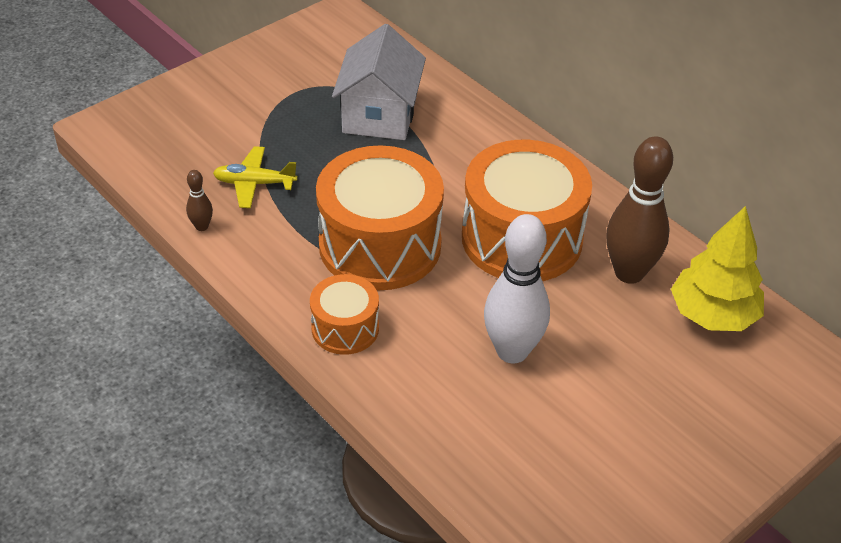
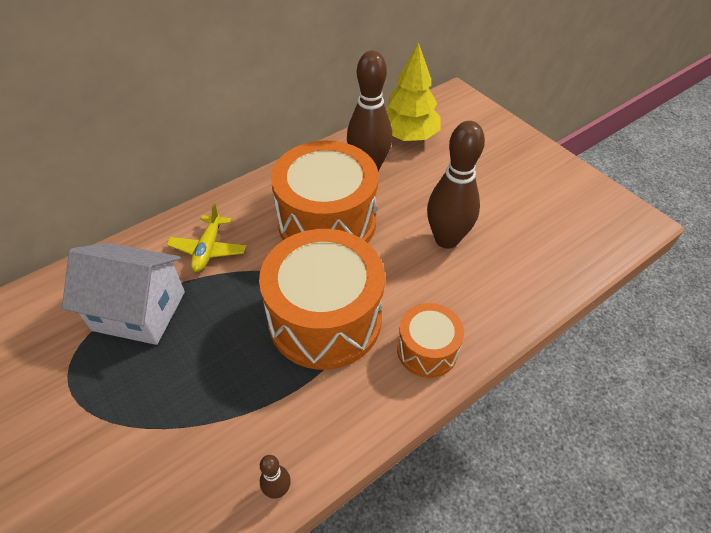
camera: 85 degrees left, 5 degrees up
yellow plane [213,146,298,208] -> yellow plane moved to [166,203,246,272]
white bowling pin [484,214,550,364] -> brown bowling pin [427,121,485,249]

